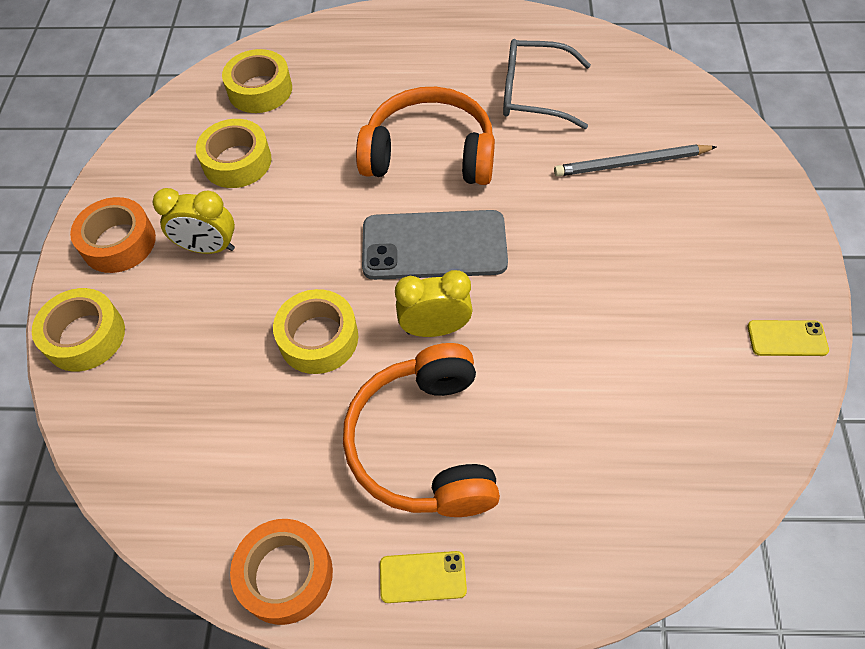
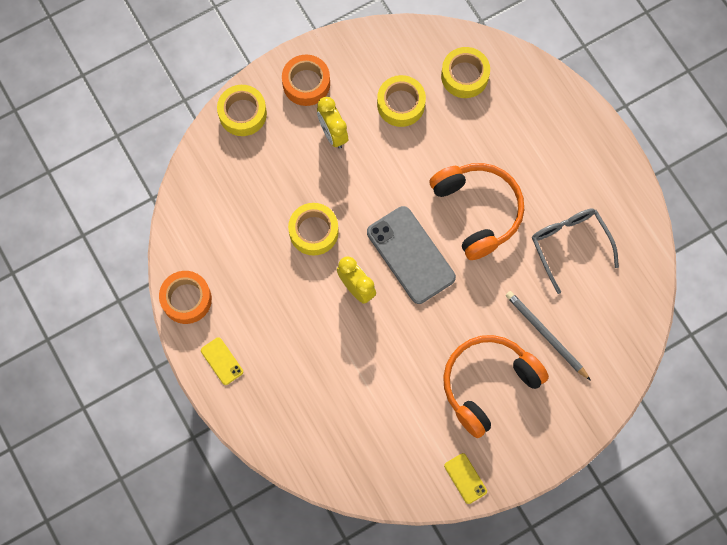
camera: 55 degrees right, 15 degrees up
orange headphones [343,343,500,517] -> orange headphones moved to [443,335,549,438]

